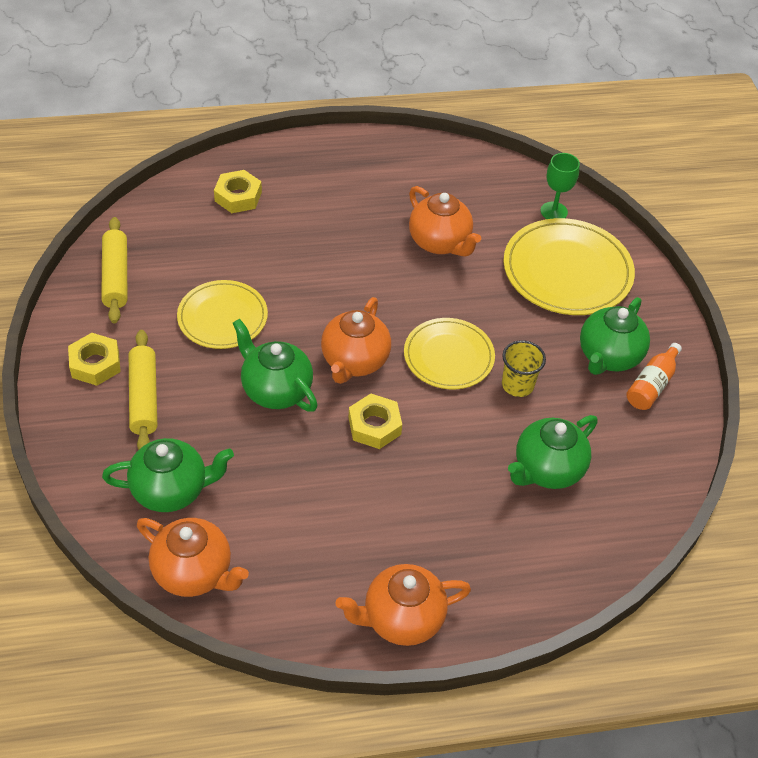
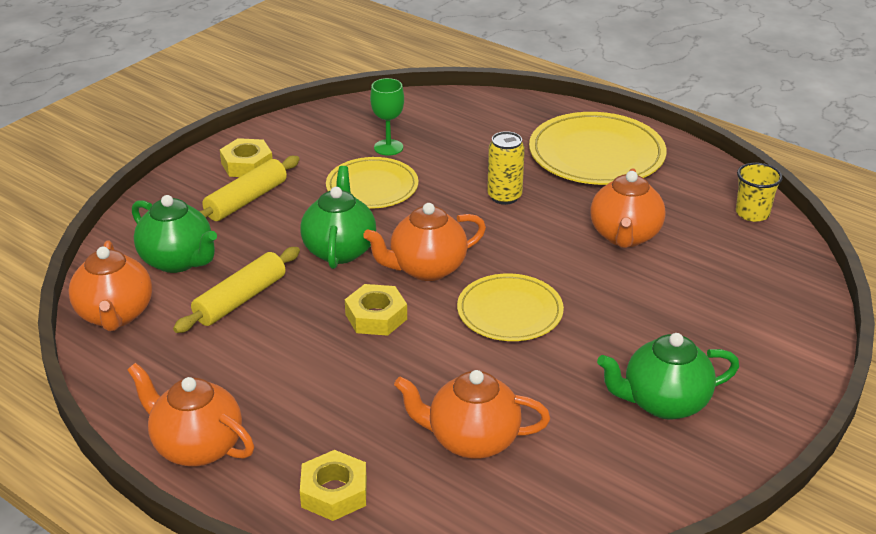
camera: 50 degrees right, 15 degrees down
yellow rolling pin [101,217,127,323] -> yellow rolling pin moved to [173,247,300,333]
yellow nut [214,170,262,213] -> yellow nut moved to [300,450,367,521]
yellow cup [502,340,546,397] -> yellow cup moved to [736,163,783,222]
yellow plate [503,218,635,315] -> yellow plate moved to [529,112,666,185]
green teapot [508,415,597,489] -> orange teapot [394,370,550,459]
green goblet [541,153,580,219] -> green goblet moved to [370,78,404,156]
orange bottle [626,343,682,410] -> none
none -> yellow can [487,131,525,205]

